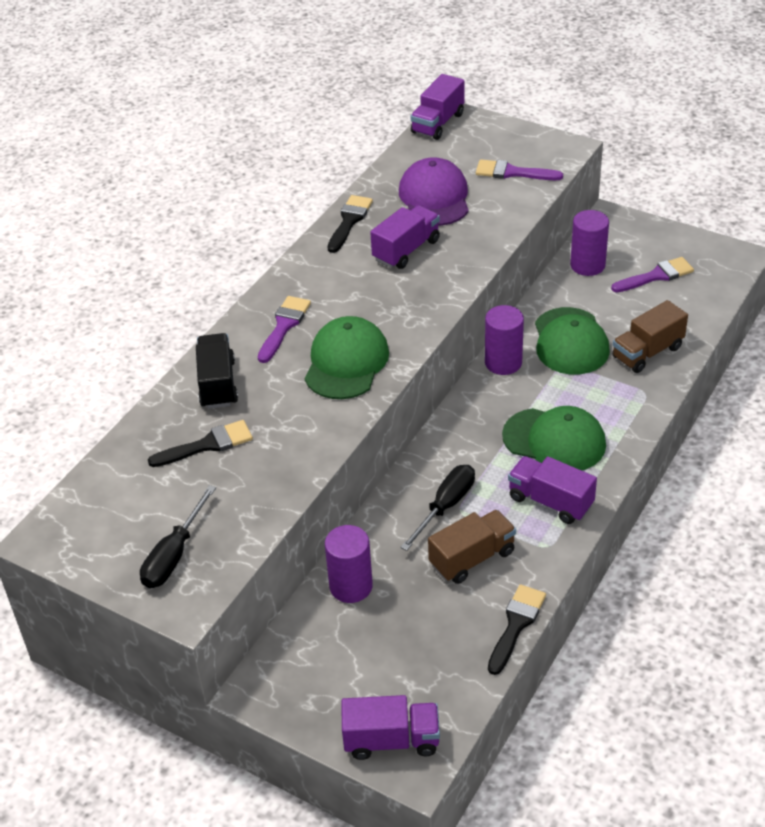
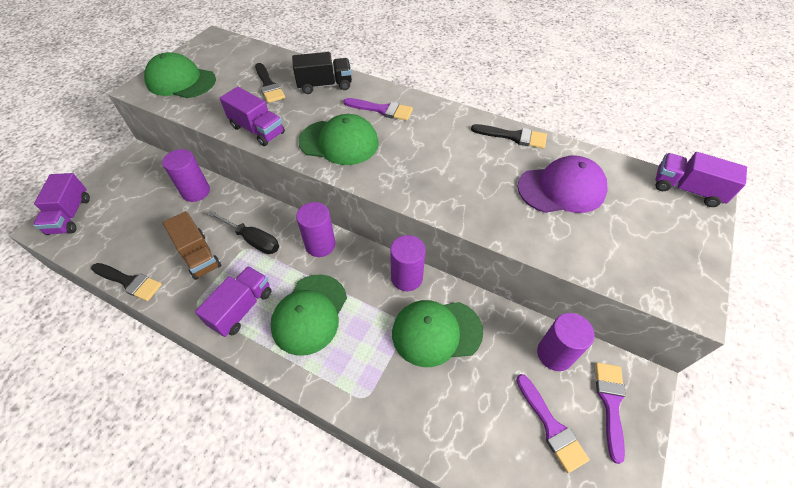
camera: 85 degrees right, 10 degrees up
black screwdriver [140,485,216,588] -> green cap [144,52,216,98]
purple truck [370,205,440,269] -> purple truck moved to [220,87,285,146]
purple brush [476,160,563,180] -> purple brush moved to [595,363,626,464]
brown truck [612,300,688,373] -> none
none -> purple cylinder [296,202,335,257]

